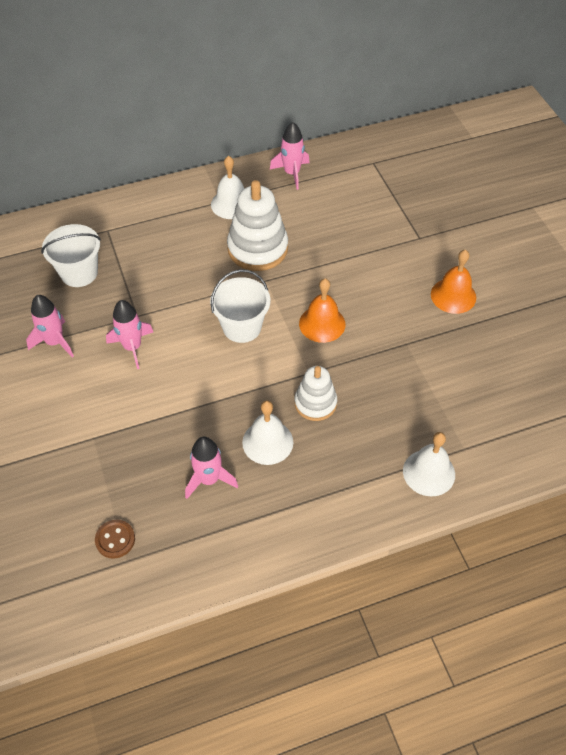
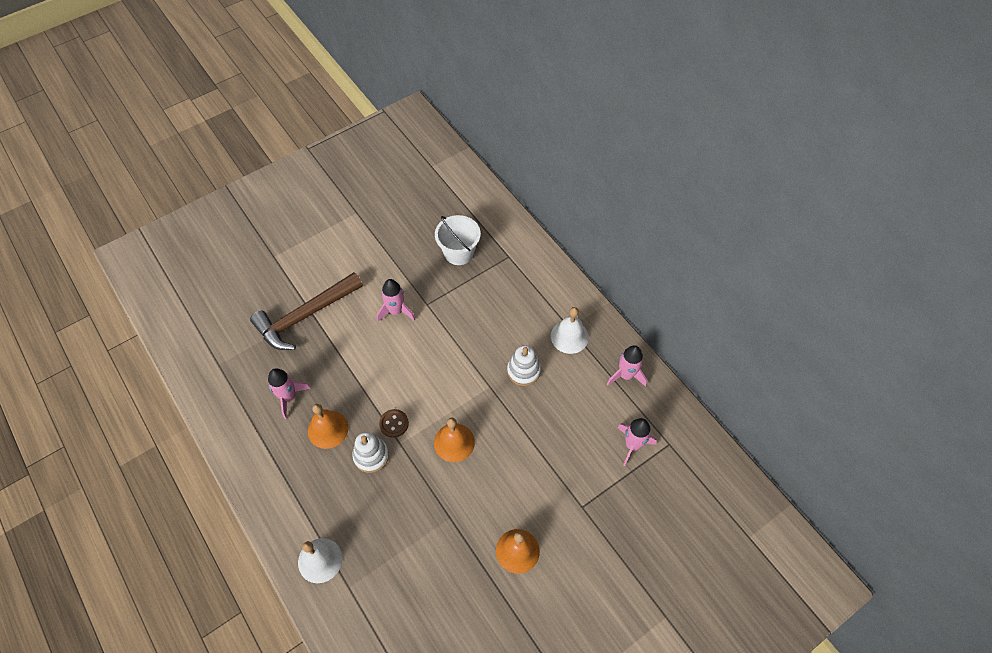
camera: 75 degrees right, 5 degrees up
pink rocket [26,295,74,357] -> pink rocket moved to [617,418,657,466]
brown button [95,520,135,559] -> brown button moved to [379,409,409,438]
white bucket [210,269,270,343] -> none
white stacking toy [227,180,288,271] -> white stacking toy [507,345,541,386], size x0.62
white bell [242,400,293,465] -> orange bell [308,404,348,449]
none -> brown hammer [250,272,363,350]

